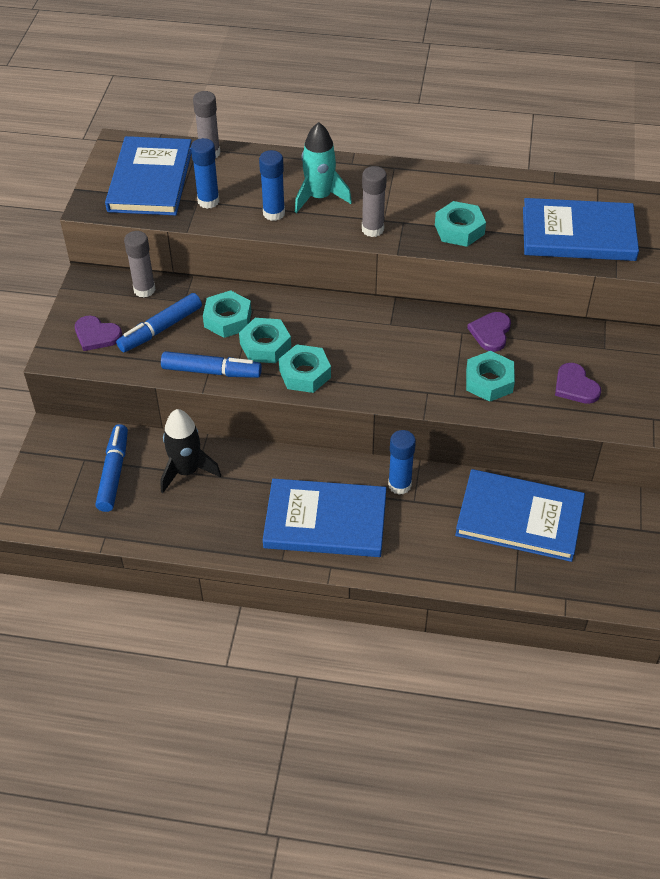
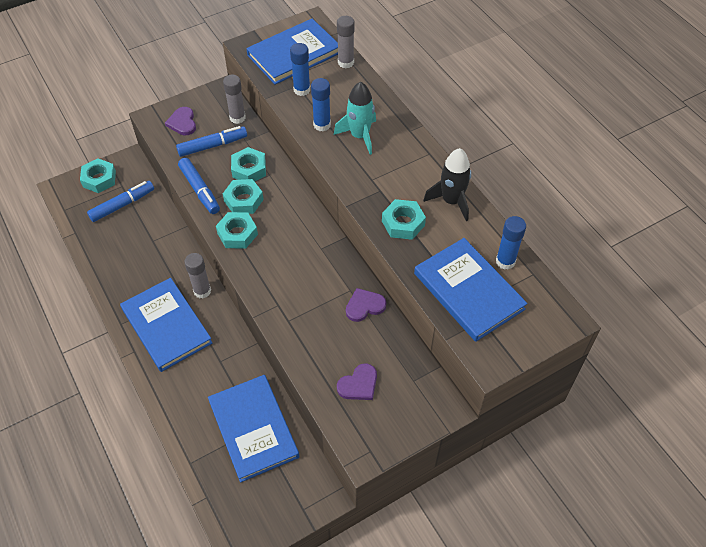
camera: 50 degrees right, 5 degrees up
blue marker [116,293,202,352] -> blue marker turned 150 degrees clockwise [176,126,247,157]
black rocket [160,409,221,493] -> black rocket moved to [423,148,471,221]
grey glue stick [362,166,387,237] -> grey glue stick moved to [184,253,211,298]
blue glue stick [388,430,416,495] -> blue glue stick moved to [496,216,526,270]
turquoise nut [466,351,515,402] -> turquoise nut moved to [80,158,116,193]
purple heart [555,363,601,404] -> purple heart turned 150 degrees counterclockwise [337,363,377,400]

